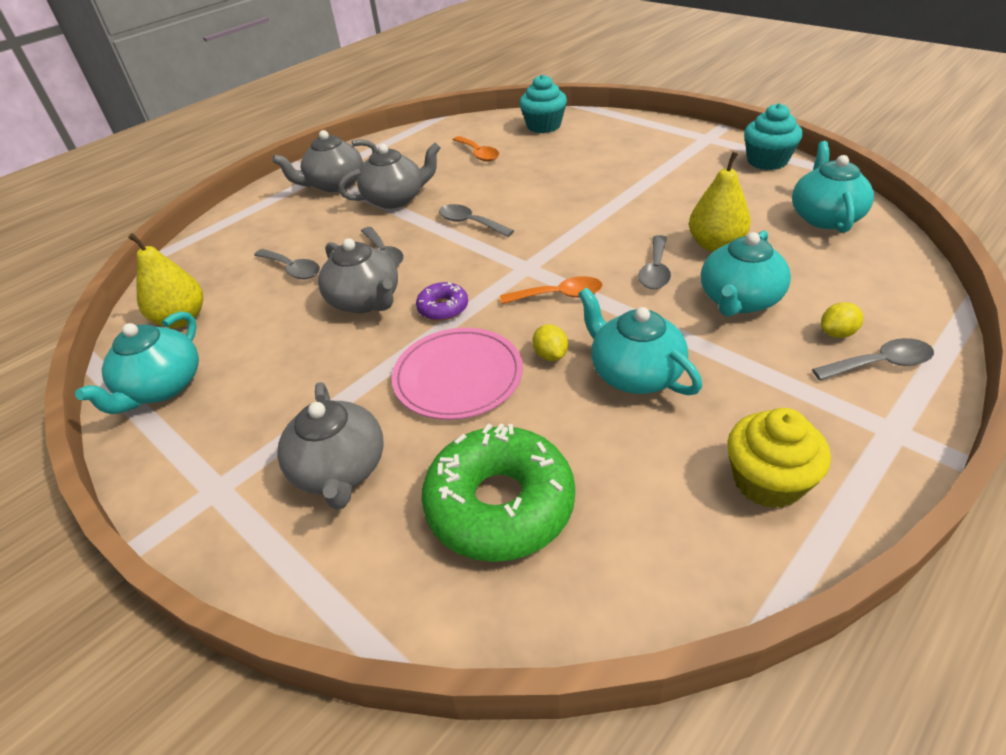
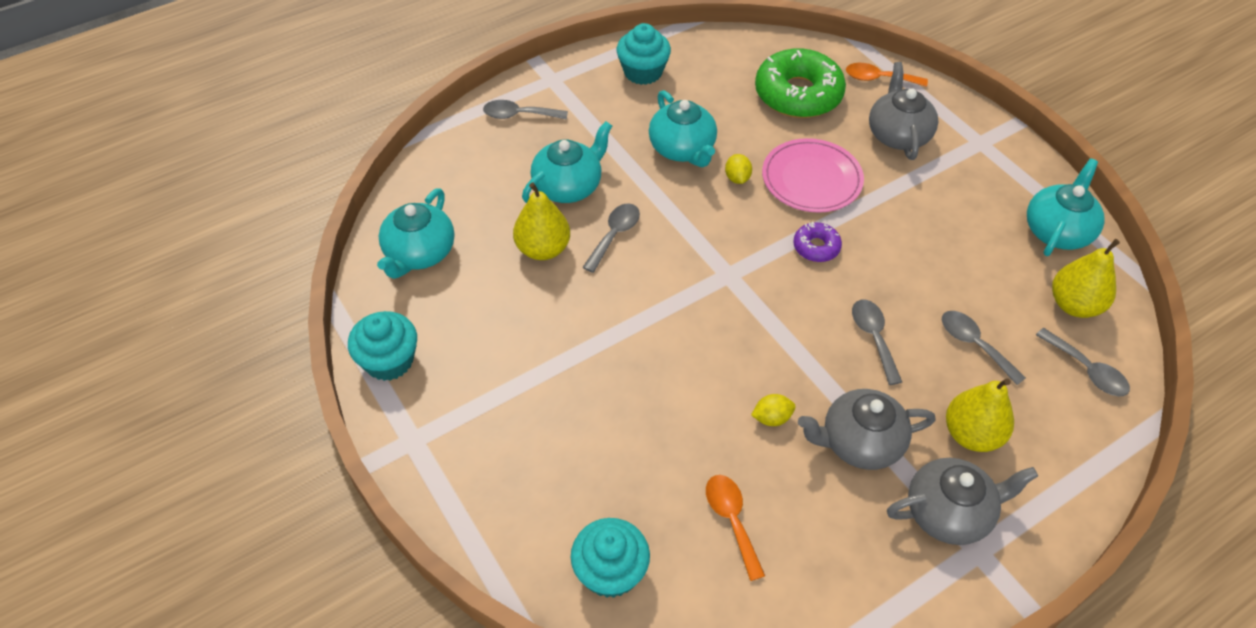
camera: 170 degrees left, 10 degrees up
grey teapot [318,238,398,313] -> none
grey spoon [439,204,514,237] -> grey spoon moved to [1036,328,1130,396]
orange spoon [500,276,602,304] -> orange spoon moved to [846,63,928,87]
yellow cupcake [727,408,831,509] -> turquoise cupcake [617,23,671,85]
yellow lemon [821,302,863,338] -> yellow lemon moved to [751,394,796,426]
none -> yellow pear [946,378,1014,452]

